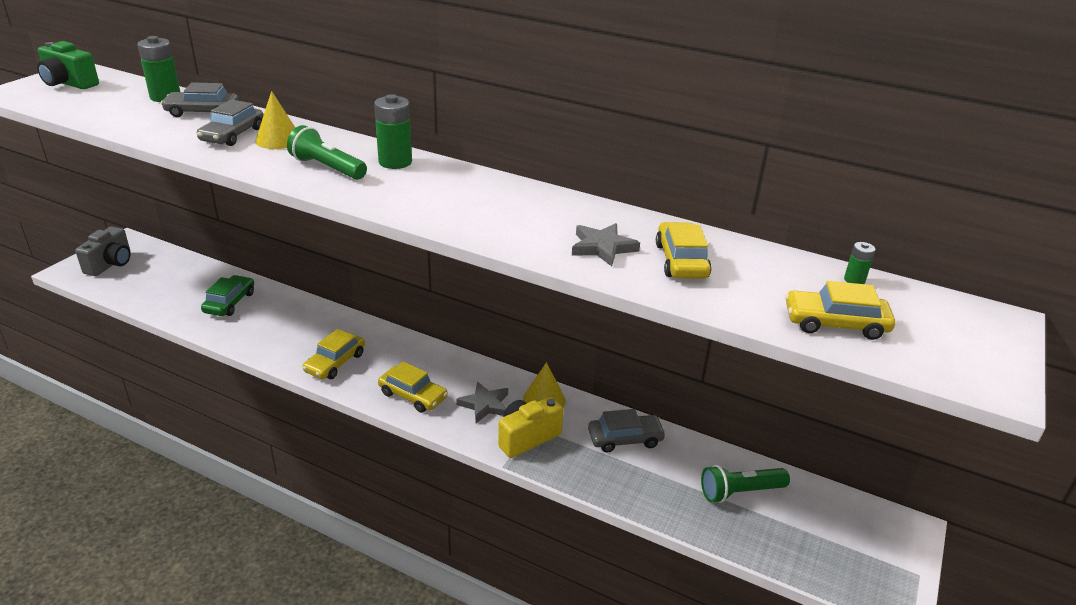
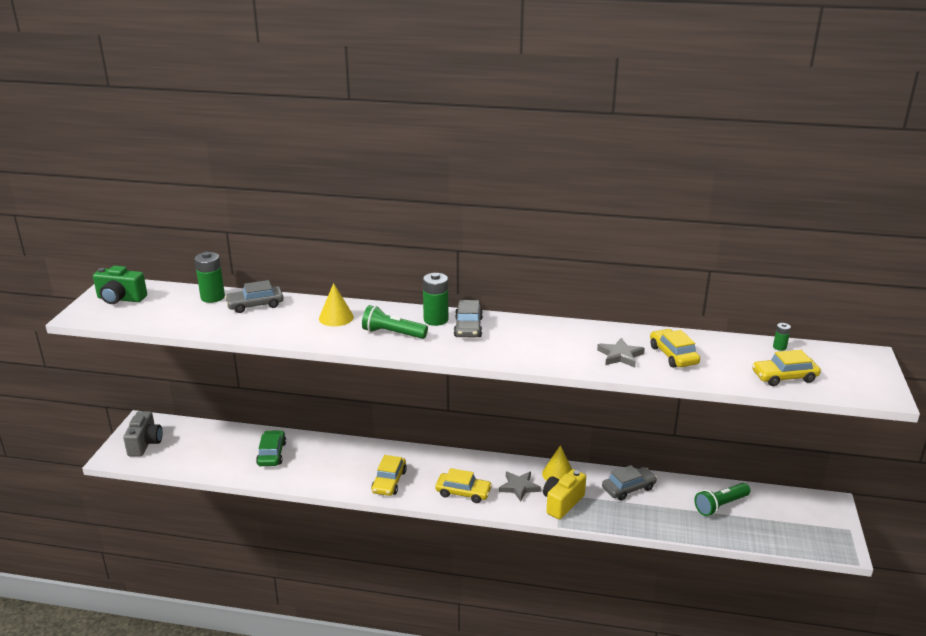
camera: 15 degrees left, 5 degrees down
grey car [197,99,264,146] -> grey car moved to [454,300,483,338]

